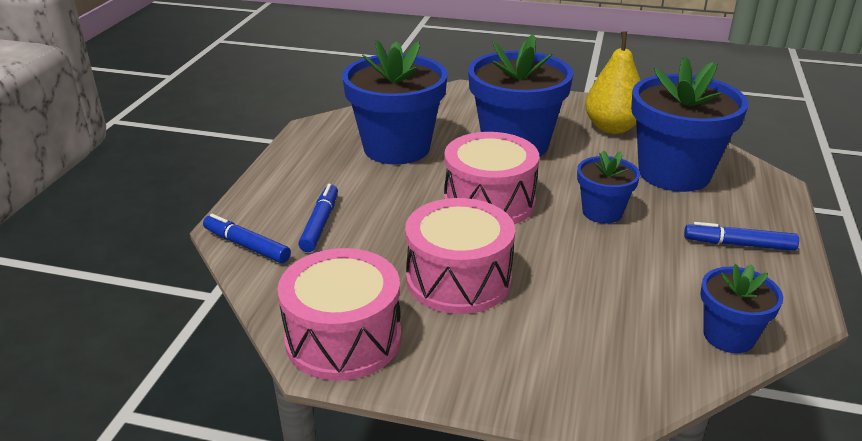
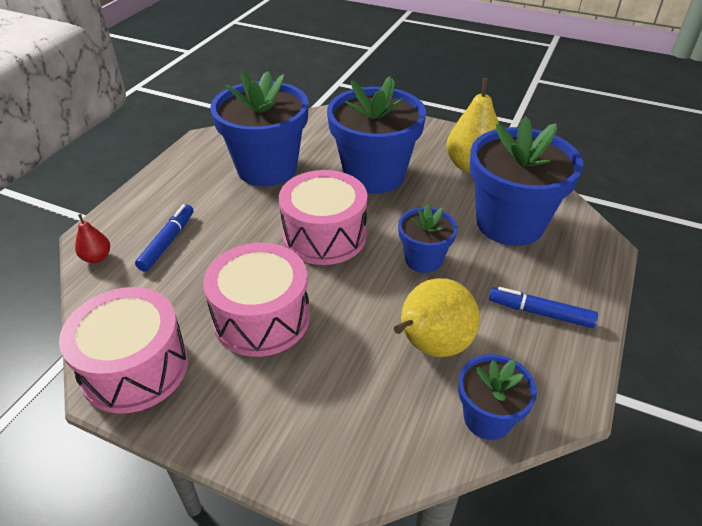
camera: 10 degrees right, 10 degrees up
blue marker [203,214,291,263] -> red pear [75,214,110,263]
none -> yellow pear [394,278,480,357]

